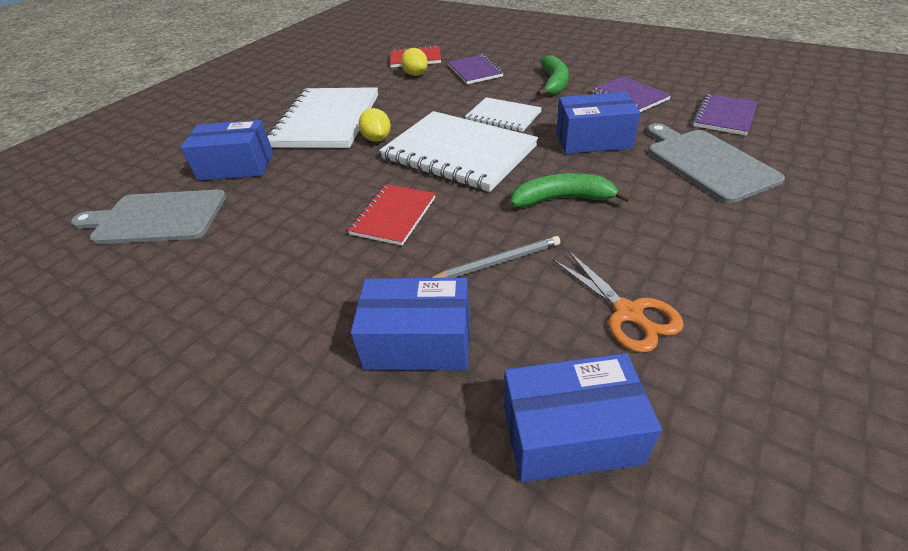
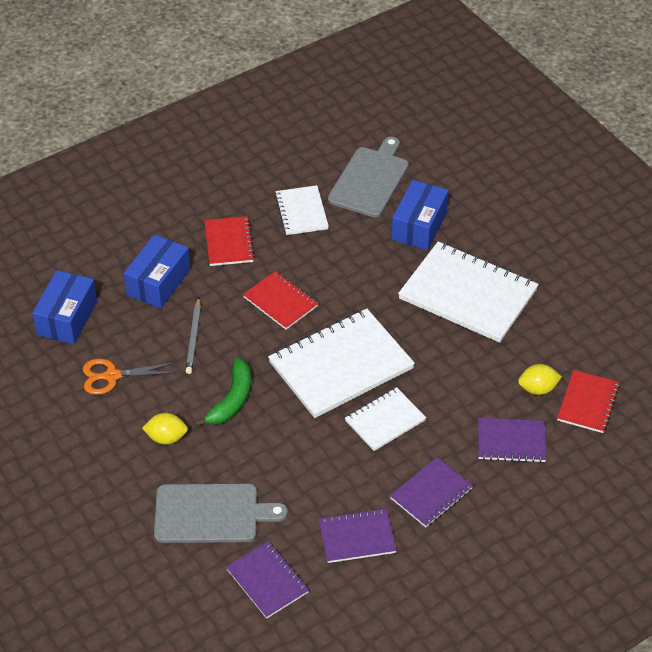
camera: 110 degrees right, 5 degrees up
yellow lemon [359,108,391,142] -> yellow lemon moved to [142,413,188,445]
green banana [537,55,569,96] -> purple notebook [390,457,473,527]
blue box [556,92,640,154] -> none
none -> red notebook [204,216,255,266]
none -> white notebook [275,185,329,235]

